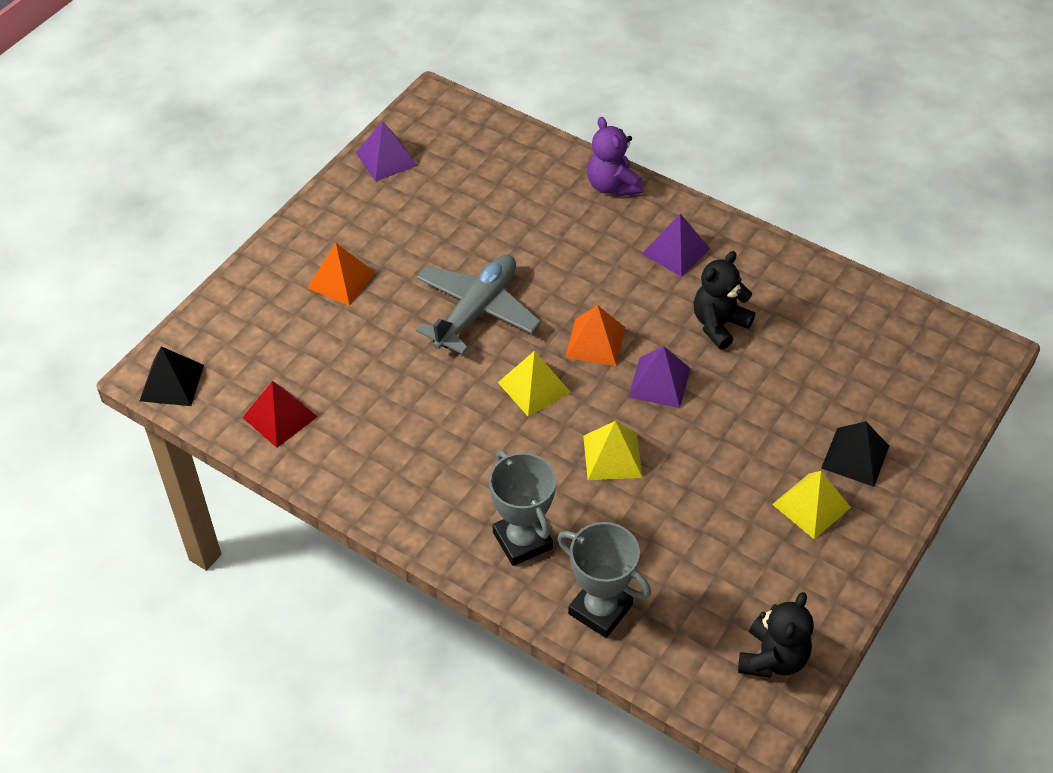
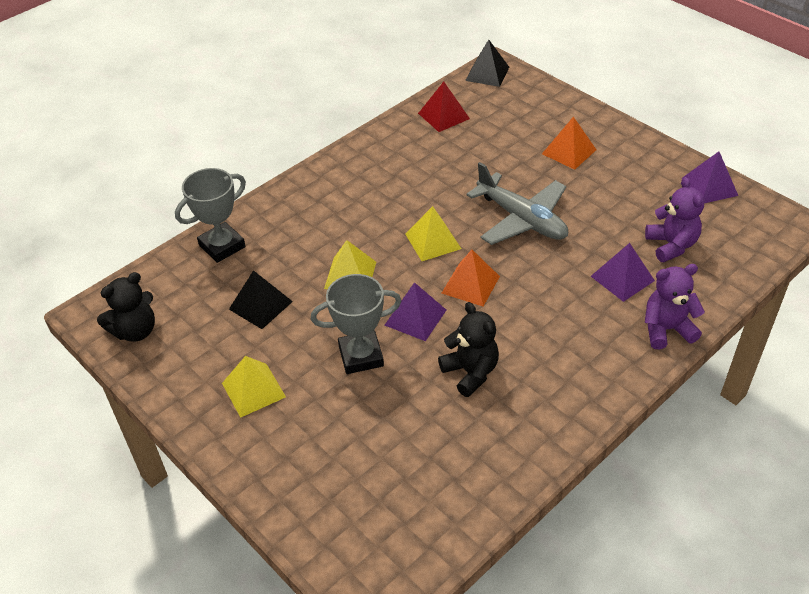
camera: 105 degrees right, 5 degrees down
grey trophy [489,451,556,566] -> grey trophy moved to [311,274,402,374]
purple pyramid [642,214,710,277] -> purple pyramid moved to [591,243,655,302]
black teddy bear [738,592,814,678] -> black teddy bear turned 75 degrees counterclockwise [97,272,155,342]
black pyramid [821,421,889,487] -> black pyramid moved to [229,270,293,329]
none -> purple teddy bear [645,177,704,262]

